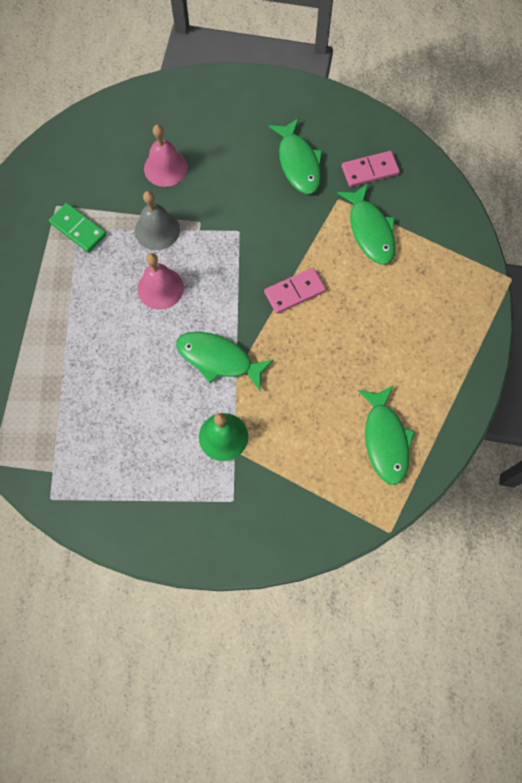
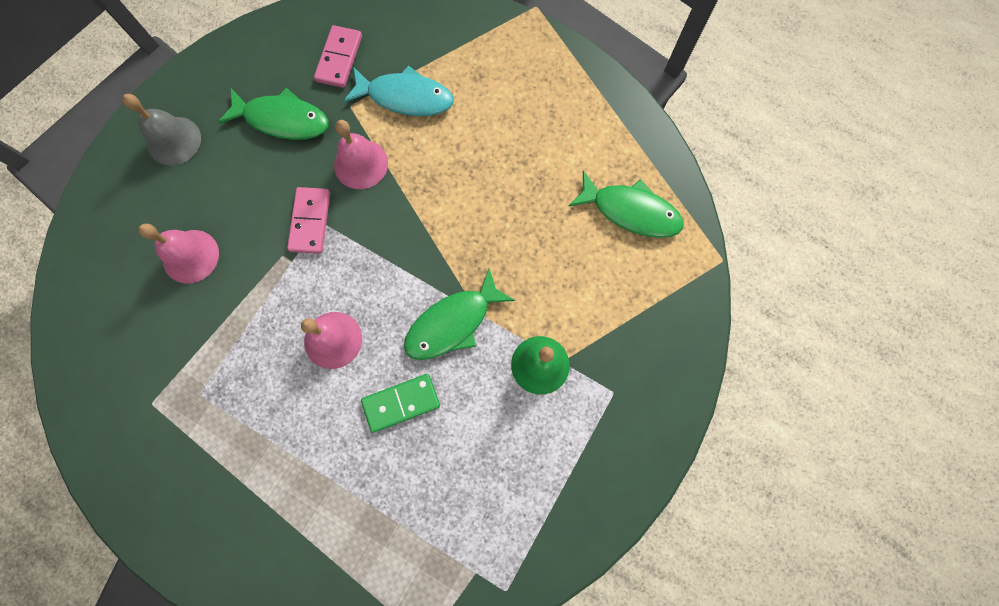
camera: 60 degrees left, 5 degrees up
green domino [49,203,106,253] -> green domino moved to [361,374,440,433]
grey bell [135,191,180,250] -> grey bell moved to [122,94,201,166]
pink domino [264,268,326,314] -> pink domino moved to [287,187,330,254]
green fish [337,183,395,264] -> turquoise fish [344,66,454,116]
none -> pink bell [334,120,388,189]

